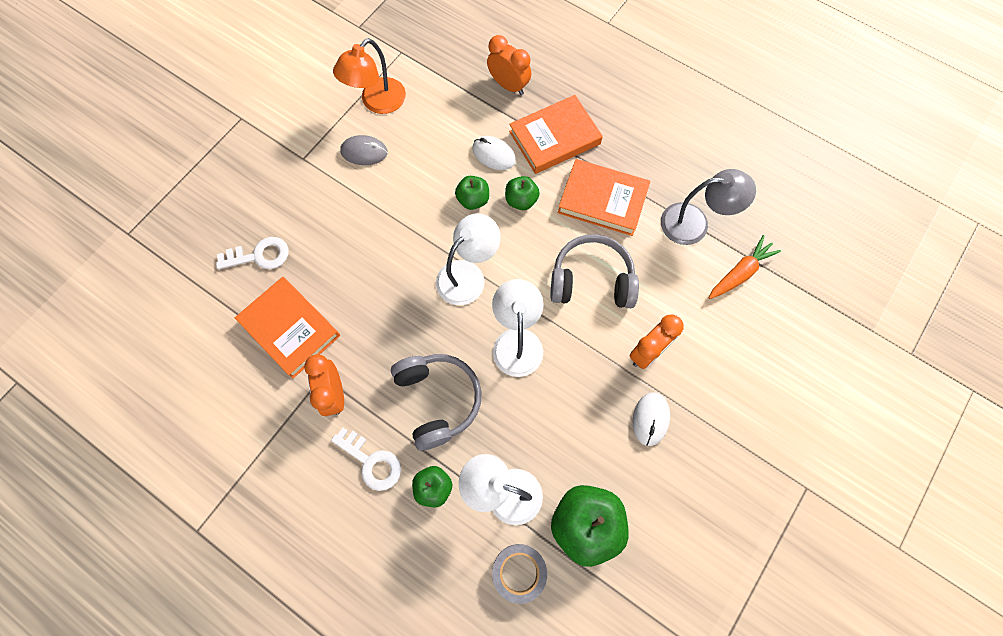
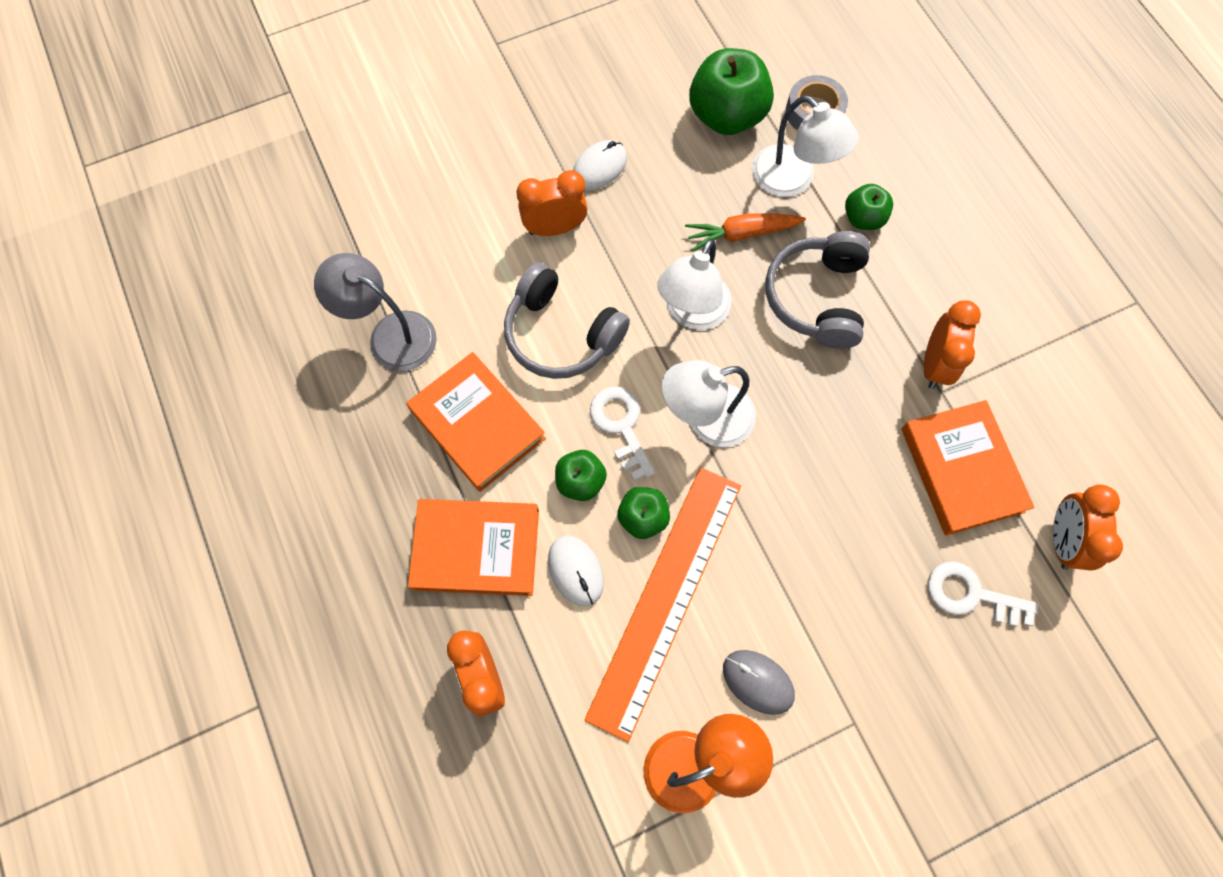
camera: 150 degrees left, 0 degrees up
white key [331,428,401,491] -> white key moved to [590,387,655,481]
orange carrot [709,235,781,299] -> orange carrot moved to [685,213,806,252]
none -> orange ruler [584,467,741,742]
none -> orange clock [1053,484,1123,571]

